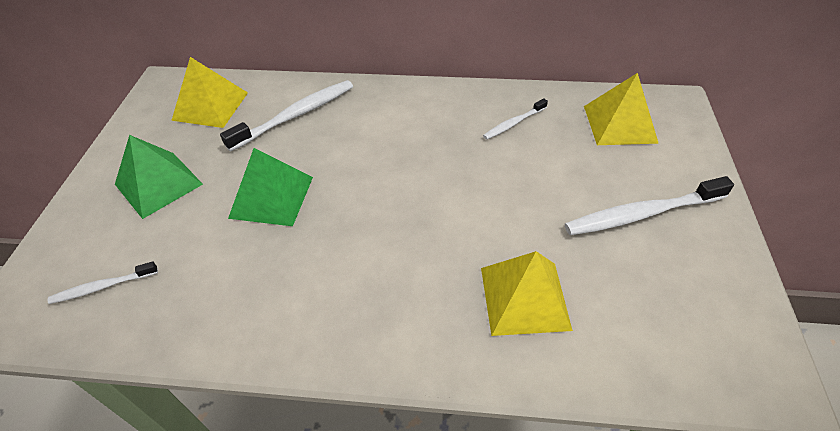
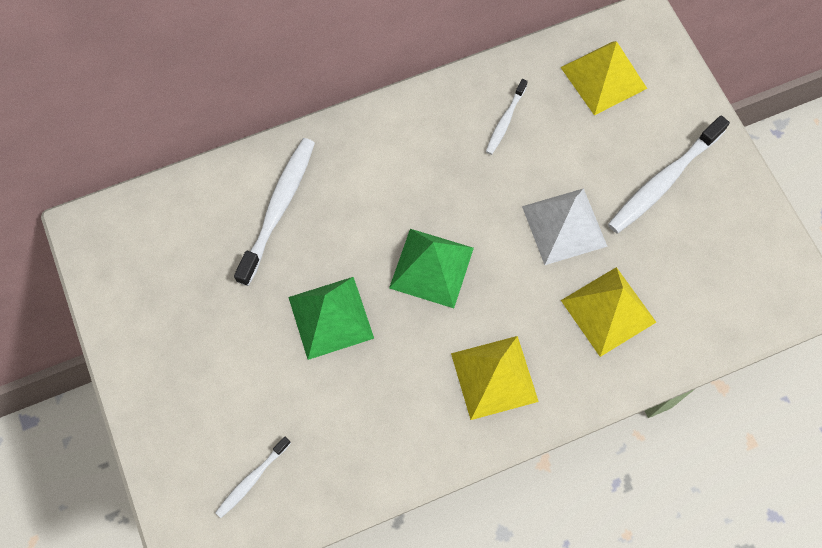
camera: 30 degrees left, 20 degrees up
green pyramid [115,135,203,219] -> green pyramid moved to [389,229,474,308]
yellow pyramid [171,57,248,128] -> yellow pyramid moved to [451,336,539,420]
none -> white pyramid [522,188,608,265]

